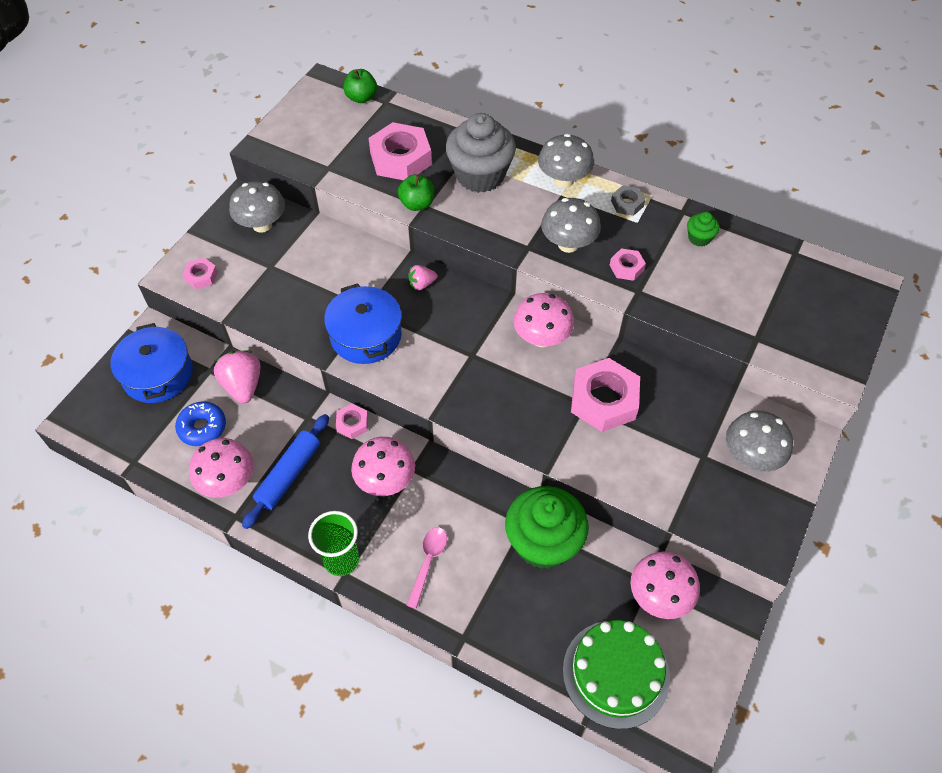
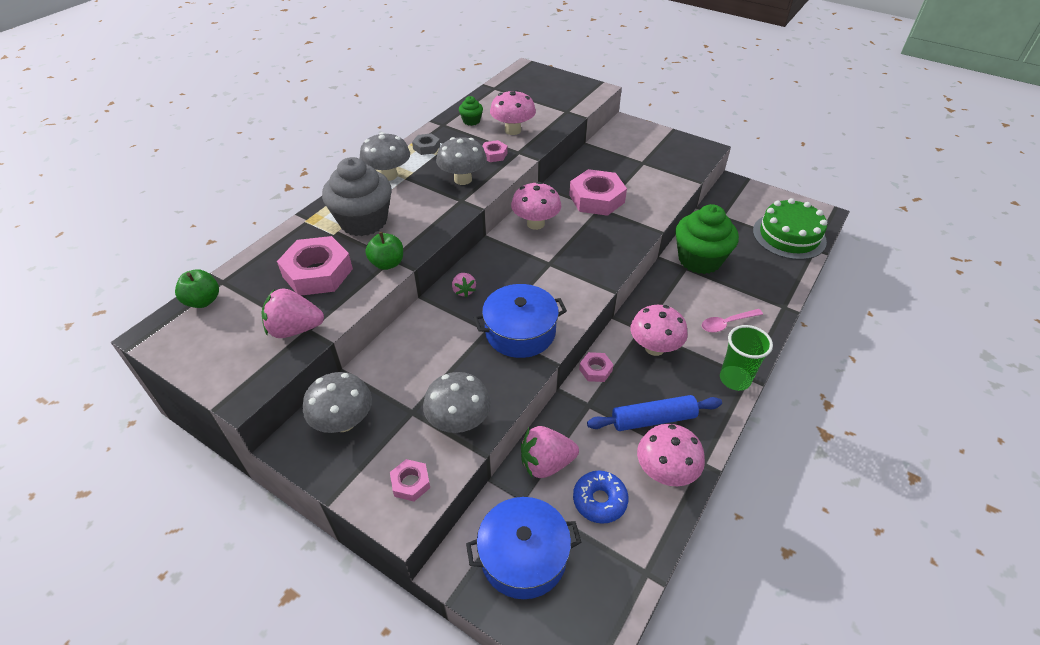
camera: 85 degrees left, 10 degrees down
blue rolling pin [242,414,329,529] -> blue rolling pin turned 45 degrees counterclockwise [587,395,722,431]
pink spoon [406,527,447,609] -> pink spoon turned 45 degrees counterclockwise [702,309,763,333]
pink mushroom [631,551,700,619] -> pink mushroom moved to [490,90,536,135]
grey mushroom [726,411,793,472] -> grey mushroom moved to [423,372,491,433]
none -> pink strawberry [262,288,324,338]

